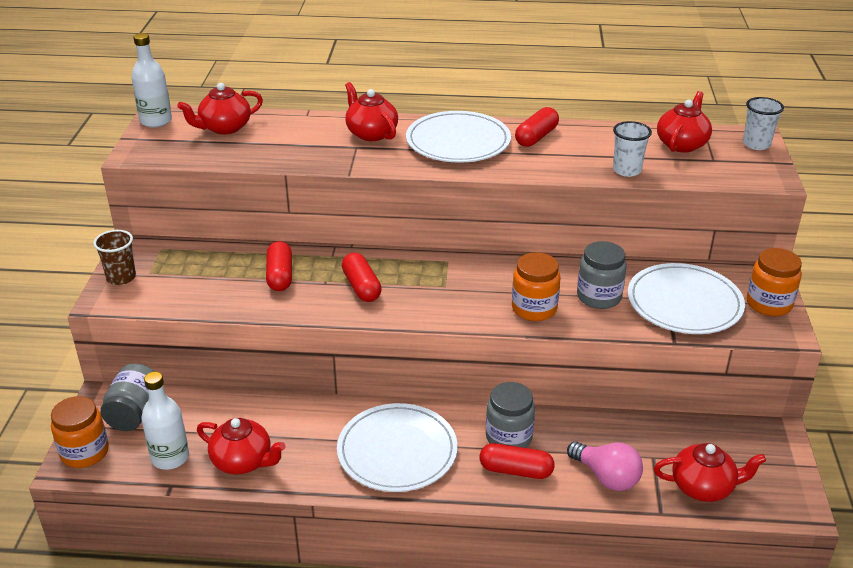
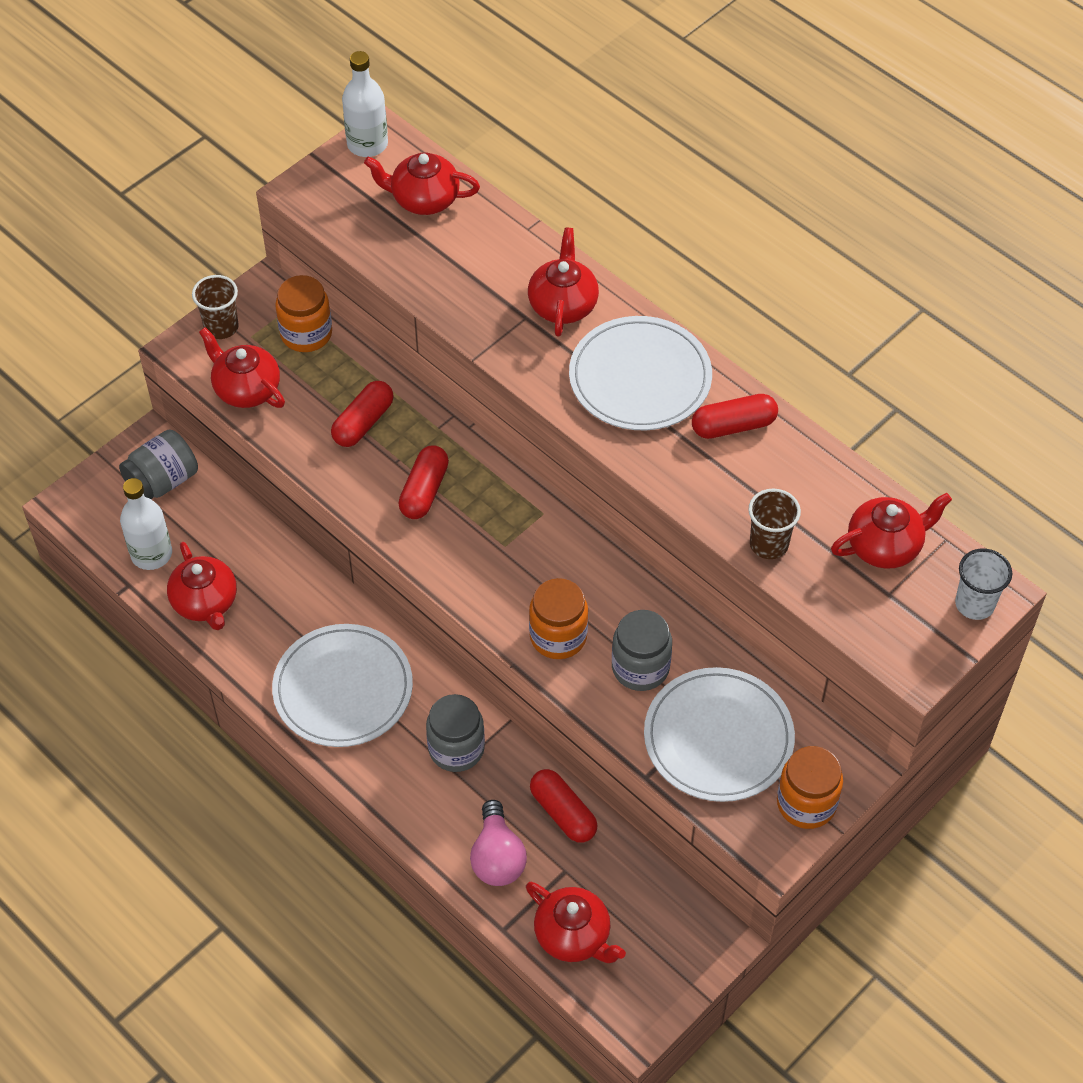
camera: 40 degrees right, 20 degrees up
orange jar [51,396,109,468] -> orange jar moved to [275,275,332,352]
red capsule [480,443,555,479] -> red capsule moved to [530,769,598,843]
white cup [613,121,652,177] -> brown cup [748,489,801,559]
none -> red teapot [199,327,285,408]

